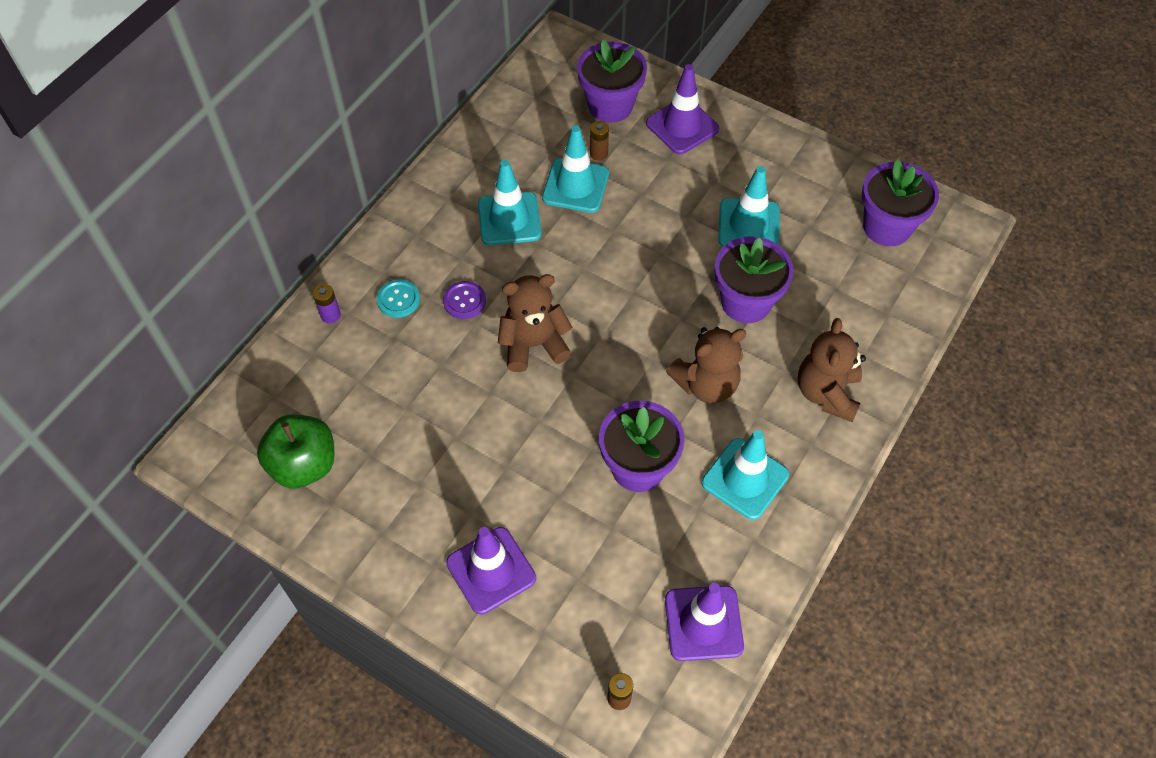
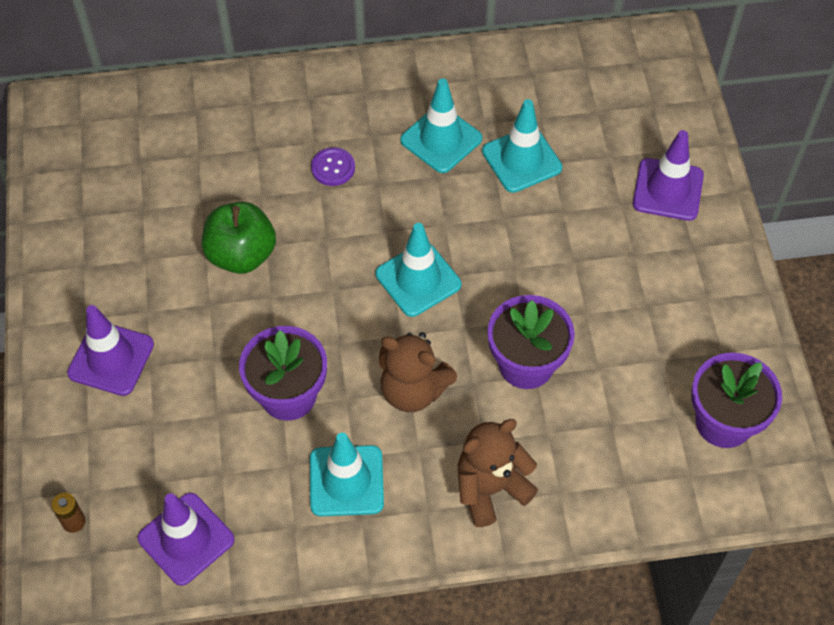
camera: 50 degrees right, 0 degrees up
green apple [257,414,335,489] -> green apple moved to [202,202,276,274]
purple battery [313,284,341,324] -> none
turquoise button [377,280,420,318] -> none
brown teddy bear [498,274,573,372] -> none
purple flower pot [577,40,647,123] -> none
brown battery [590,121,609,161] -> none
turquoise traffic cone [718,166,780,247] -> turquoise traffic cone moved to [376,223,461,317]

